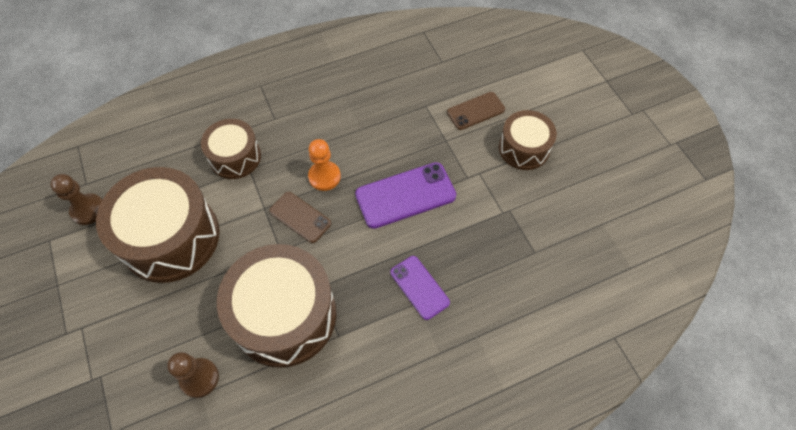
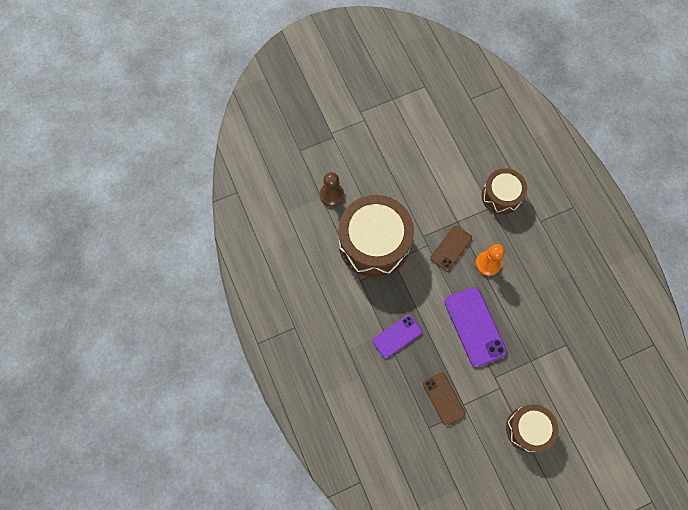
camera: 90 degrees right, 10 degrees up
brown pawn [50,174,102,225] -> none
brown drum [96,167,220,283] -> none
brown phone [447,92,505,130] -> brown phone moved to [423,372,465,426]

